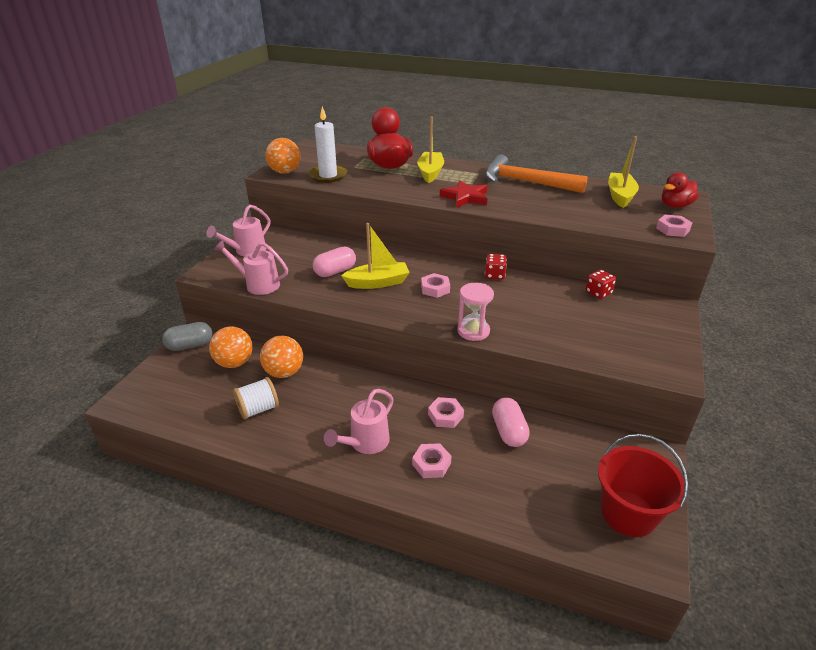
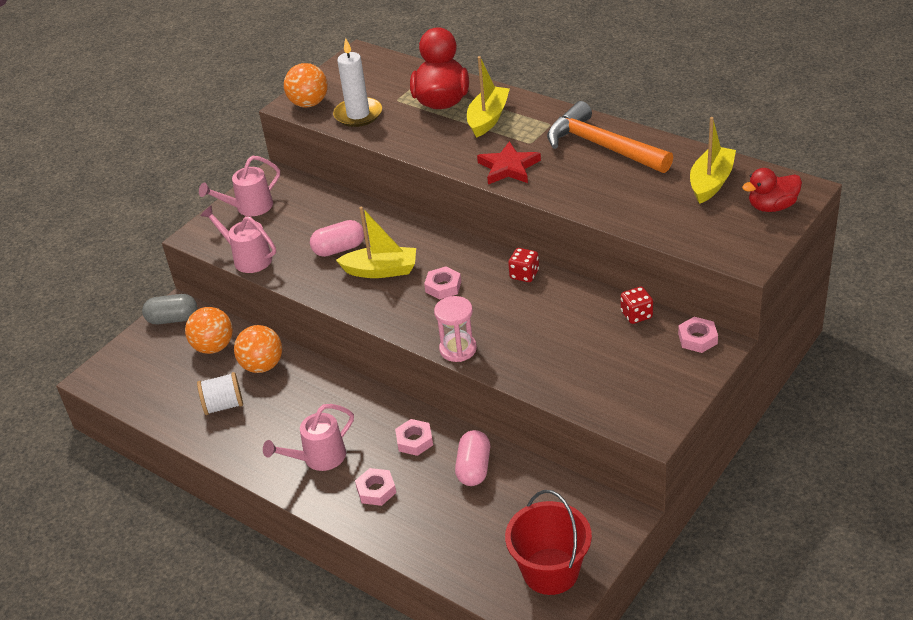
camera: 20 degrees right, 5 degrees up
pink nut [656,215,692,237] -> pink nut moved to [678,317,718,353]

